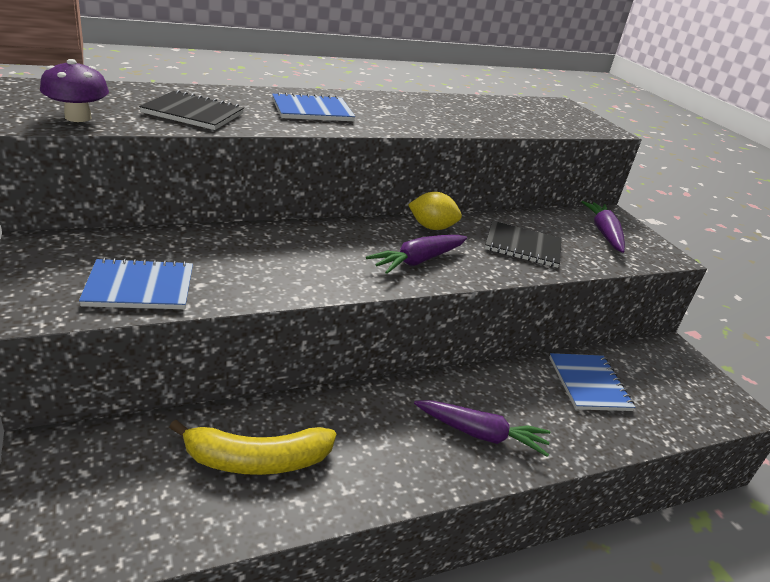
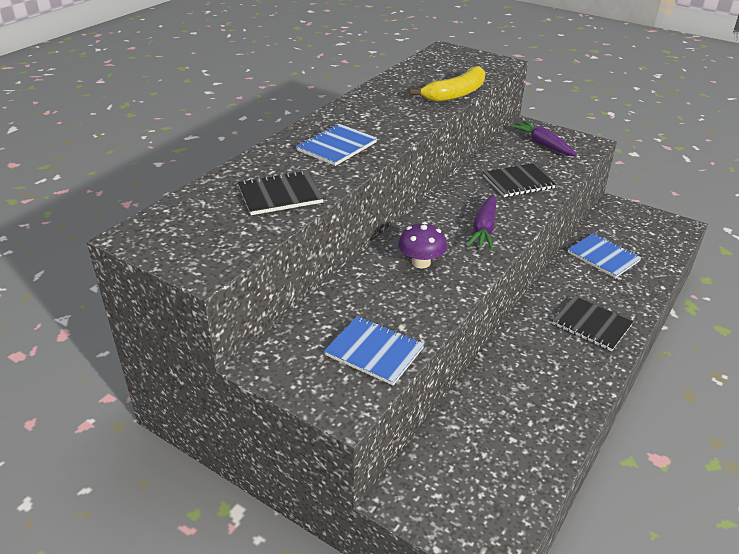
camera: 30 degrees left, 5 degrees up
purple mushroom [40,59,109,122] -> purple mushroom moved to [398,222,447,269]
blue notebook [79,258,193,309] -> blue notebook turned 75 degrees clockwise [324,316,424,385]
yellow banana [169,420,336,475] -> yellow banana moved to [410,66,485,102]
yellow lemon [408,192,462,230] -> none
purple carrot [414,400,550,457] -> black notebook [552,296,633,351]

